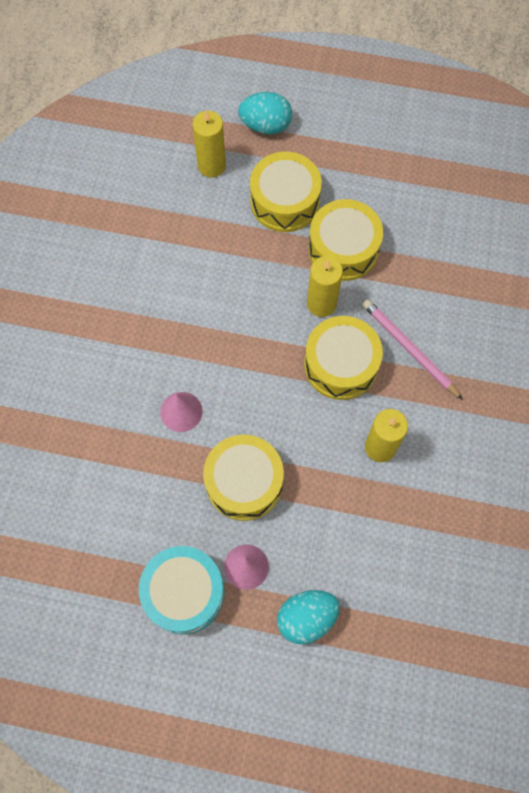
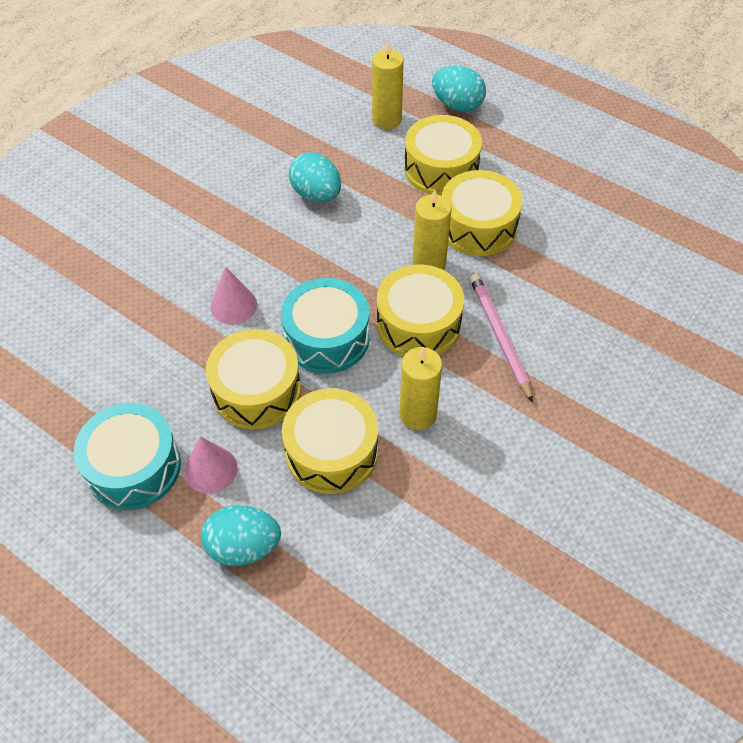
camera: 25 degrees right, 15 degrees down
none -> turquoise drum [281,278,370,374]
none -> yellow drum [282,388,378,494]
none -> turquoise egg [289,152,341,202]

